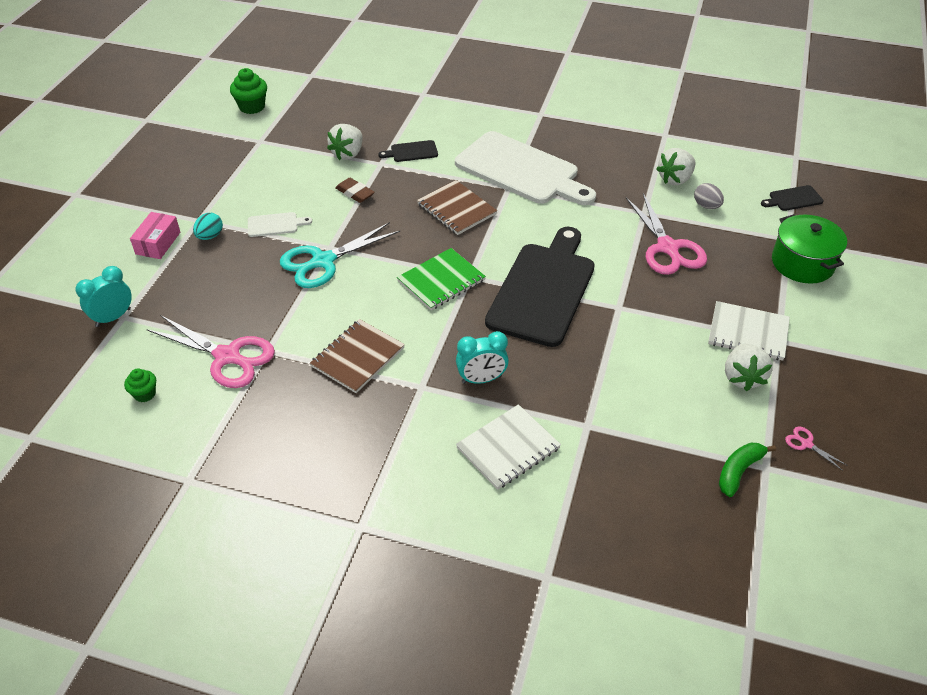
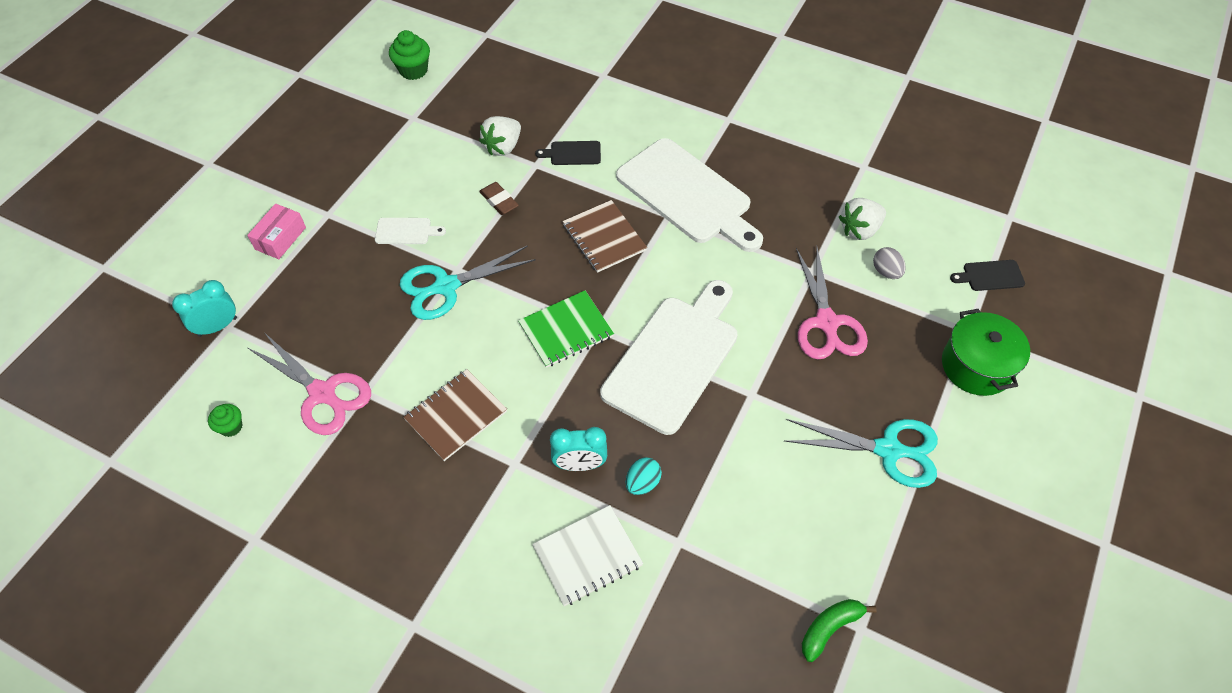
camera: 10 degrees right, 10 degrees up
turquoise egg [193,213,223,240] -> turquoise egg moved to [626,457,662,495]
black cutting board [485,227,595,347] -> white cutting board [600,280,738,435]
white notebook [708,301,790,361] -> turquoise scissors [784,419,938,488]
white strawberry [725,344,773,391] -> none
pink scissors [785,427,848,471] -> none

